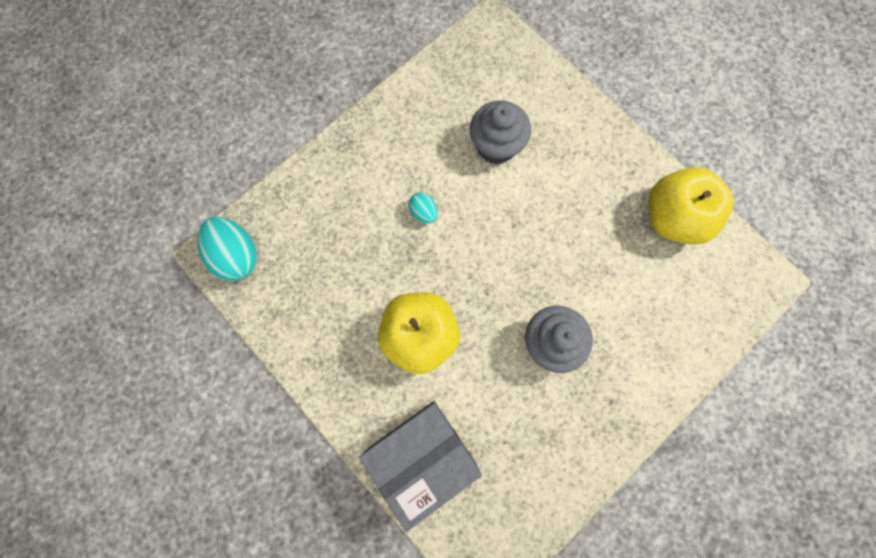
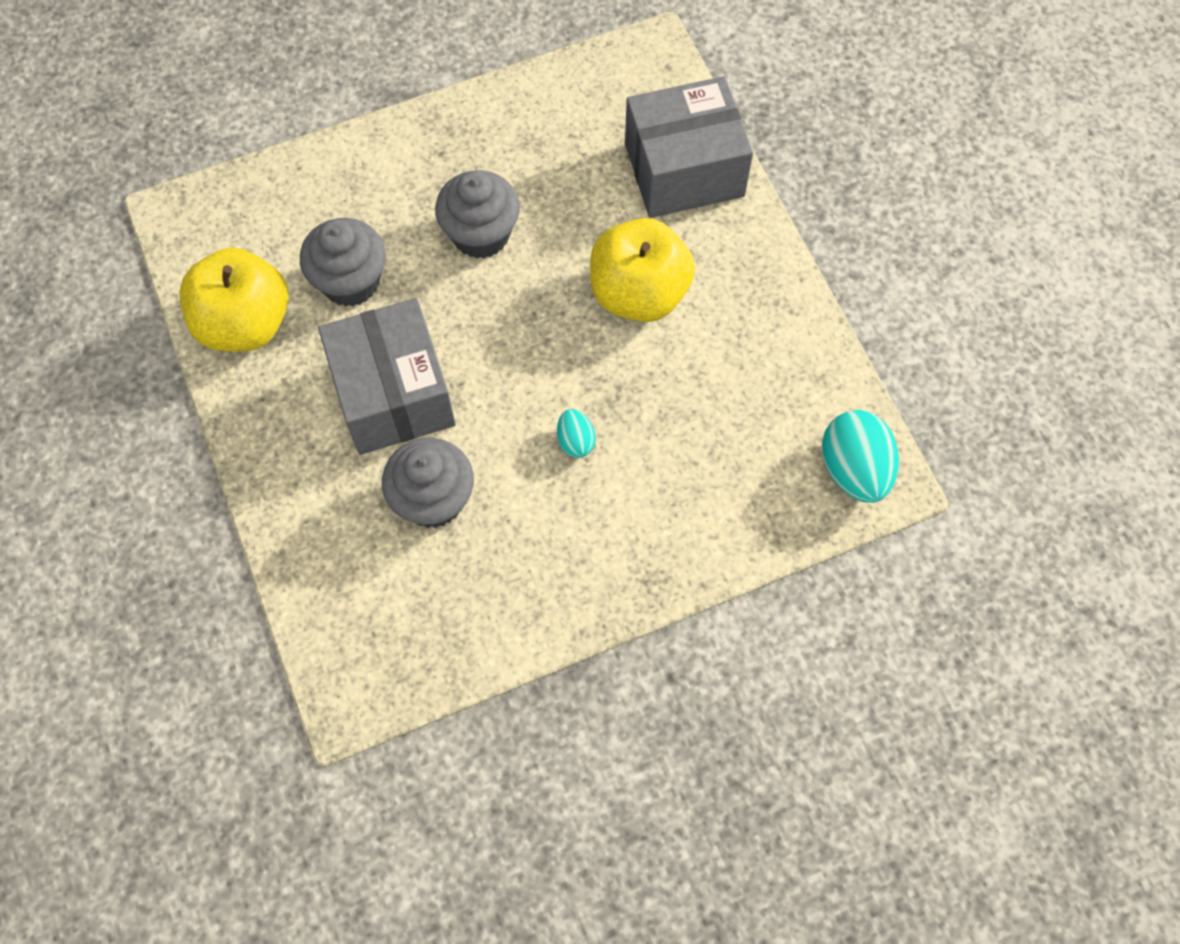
camera: 160 degrees left, 10 degrees down
none -> grey cupcake [300,218,386,307]
none -> grey box [318,298,456,455]

